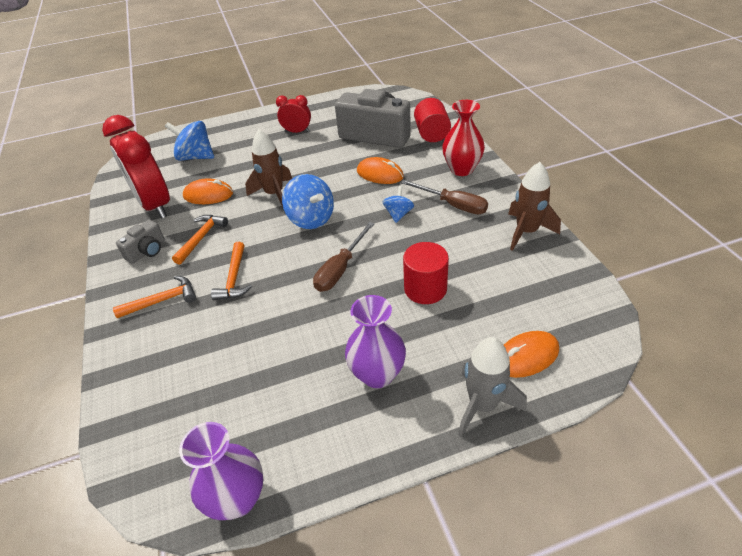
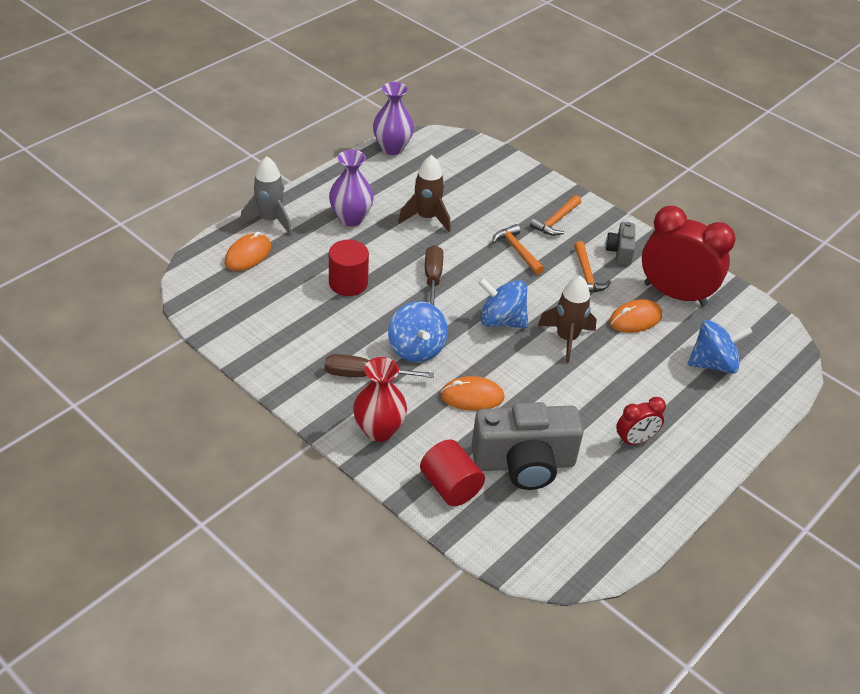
camera: 145 degrees right, 0 degrees up
blue spinning top [383,186,414,223] -> blue spinning top [388,301,448,362], size x1.72
brown rocket [508,162,561,251] -> brown rocket moved to [398,155,451,232]

